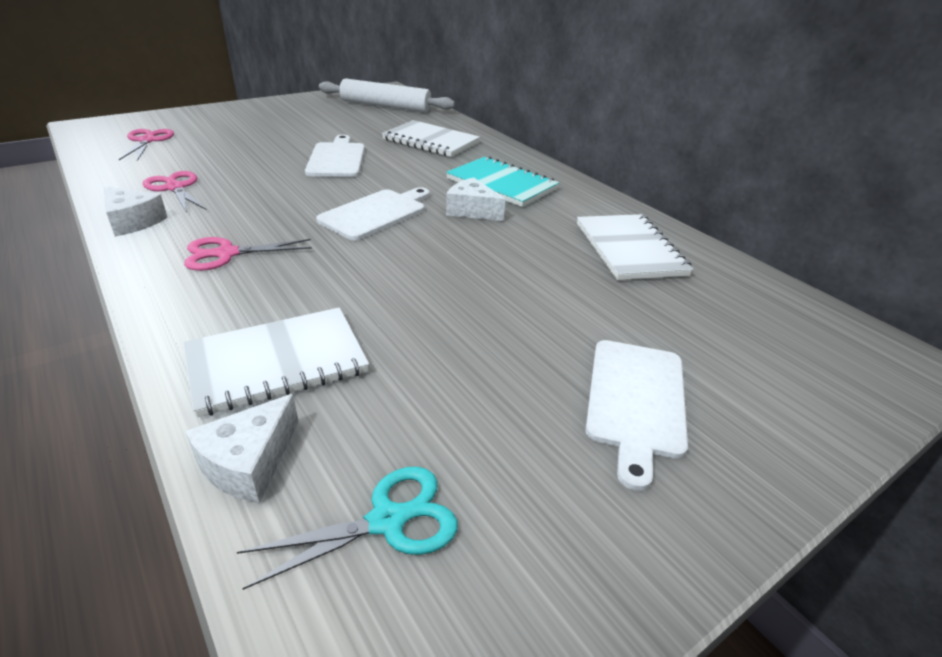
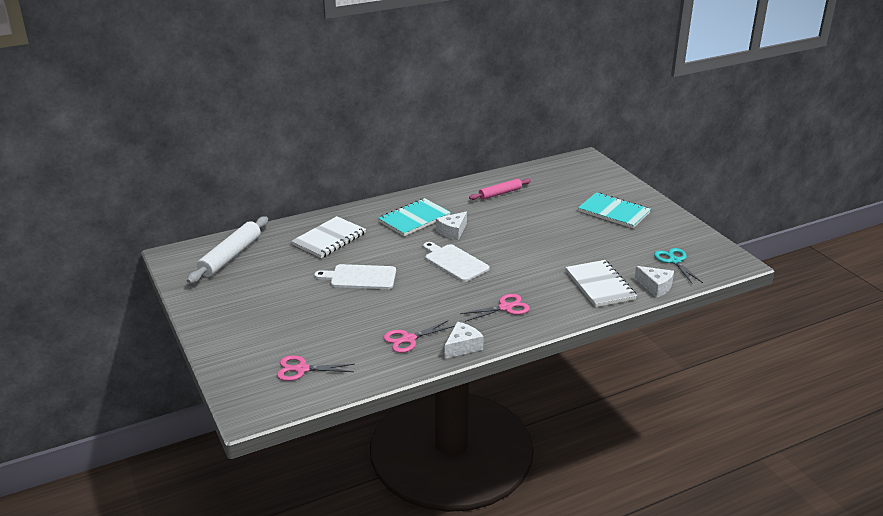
camera: 80 degrees left, 5 degrees down
pink scissors [184,237,312,271] -> pink scissors turned 105 degrees counterclockwise [460,294,530,322]
white notebook [577,214,693,280] -> pink rolling pin [469,179,531,200]
white cutting board [585,340,688,491] -> turquoise notebook [578,192,651,228]

